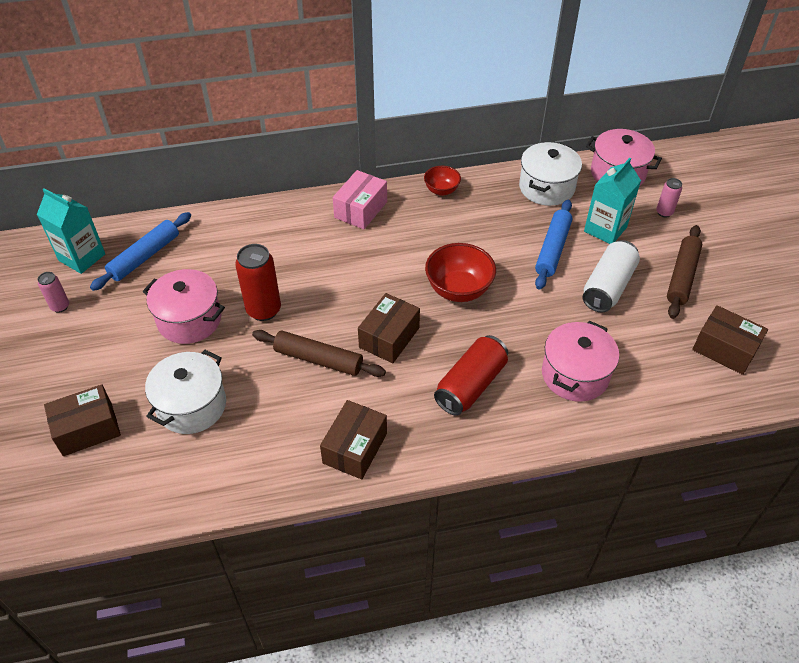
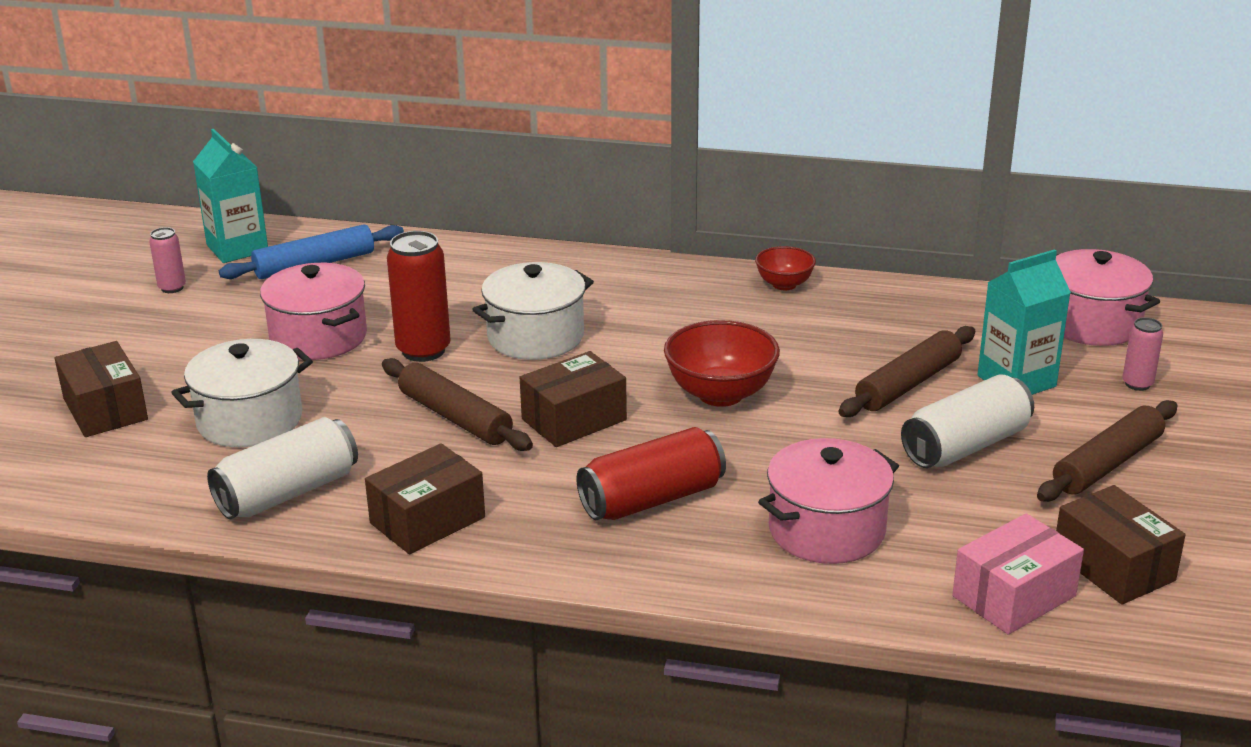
camera: 25 degrees right, 20 degrees down
brown box [44,384,121,456] -> brown box turned 60 degrees clockwise [54,341,148,437]
pink box [333,170,387,229] -> pink box moved to [952,513,1084,635]
white pot [519,142,582,206] -> white pot moved to [472,262,594,360]
blue rolling pin [535,200,573,290] -> brown rolling pin [839,326,975,417]
none -> white can [207,417,358,519]

